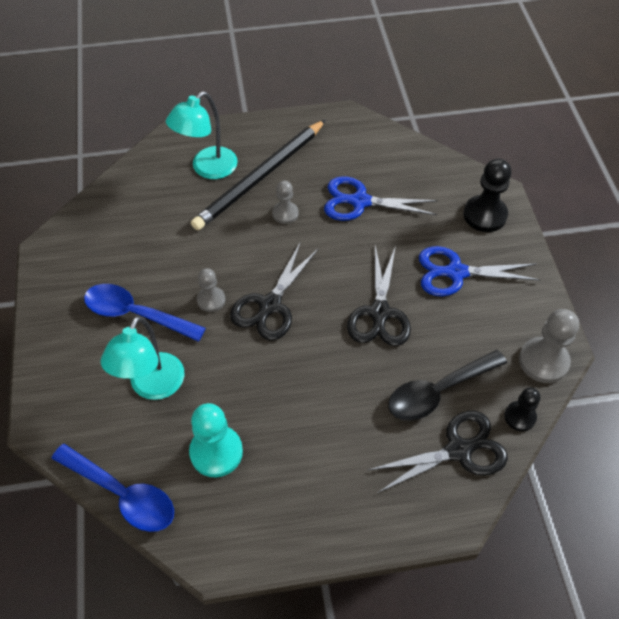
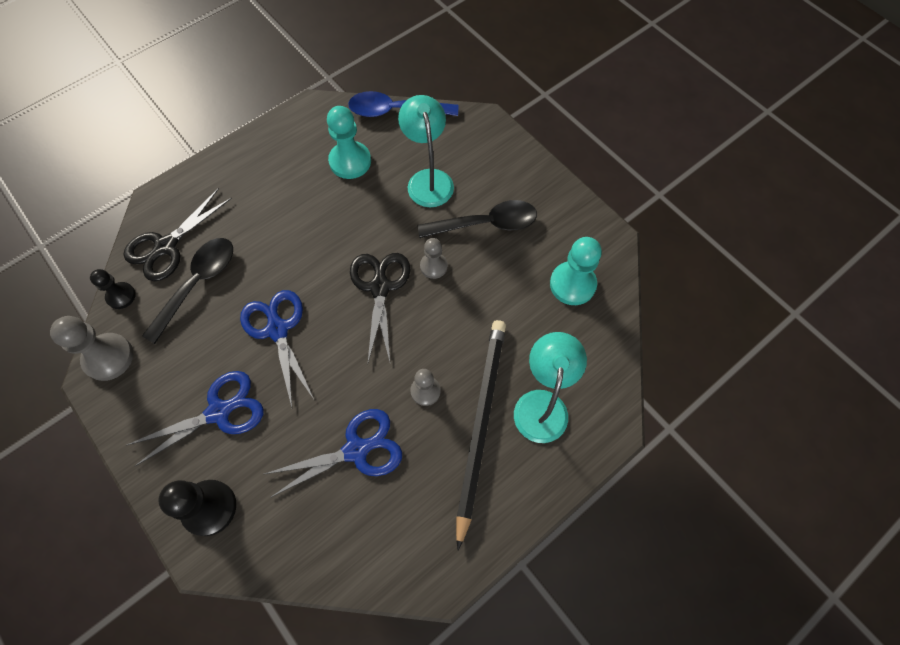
camera: 150 degrees right, 10 degrees up
blue spoon [84,284,206,342] -> black spoon [417,200,537,238]
black scissors [347,246,411,346] -> blue scissors [240,290,315,407]
none -> turquoise pawn [550,237,602,305]

